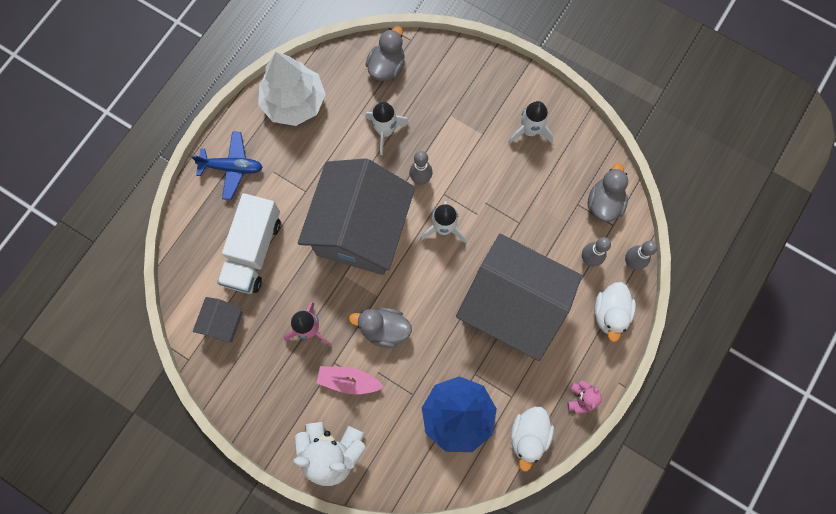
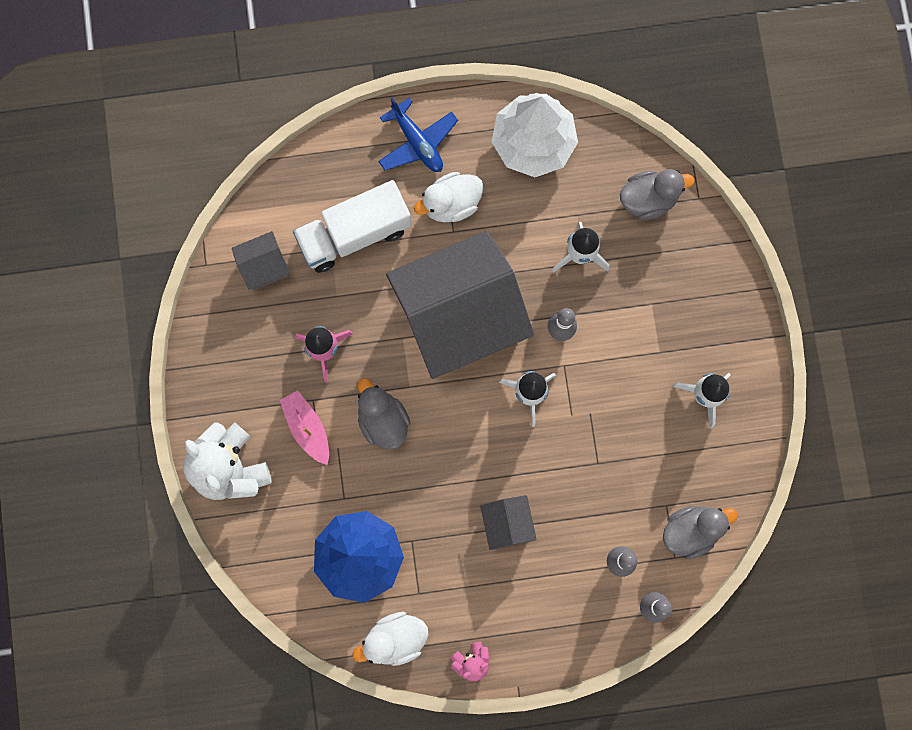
camera: 50 degrees right, 5 degrees up
grey house [456,234,582,361] -> grey house [480,495,537,550], size x0.41
white duck [594,282,636,342] -> white duck moved to [414,172,483,222]

